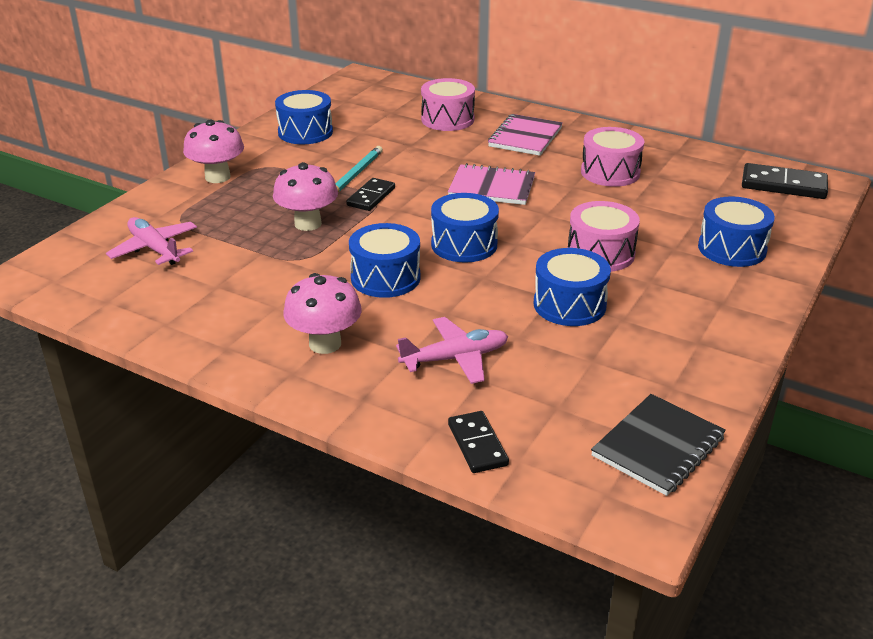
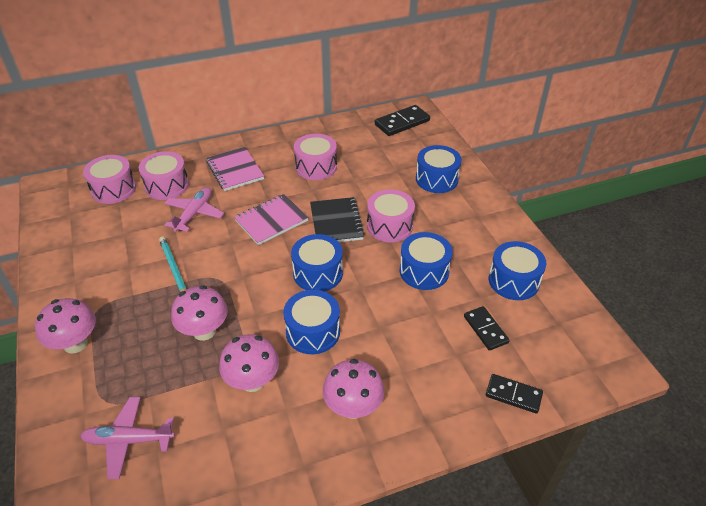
camera: 50 degrees left, 10 degrees up
blue drum [275,90,333,144] -> blue drum moved to [489,241,546,300]
black domino [346,178,395,211] -> black domino moved to [464,306,510,351]
pink plane [396,317,508,384] -> pink plane moved to [164,187,224,232]
black notebook [591,394,726,496] -> black notebook moved to [310,197,365,242]
none -> pink drum [83,155,136,204]
none -> pink mushroom [219,334,279,392]

